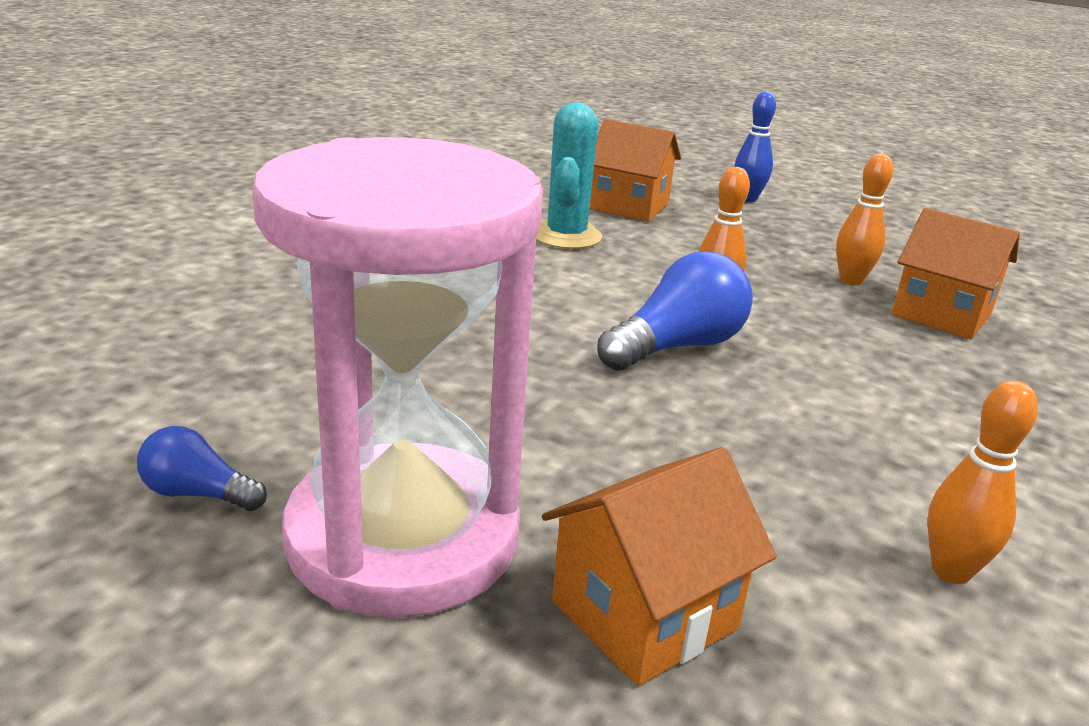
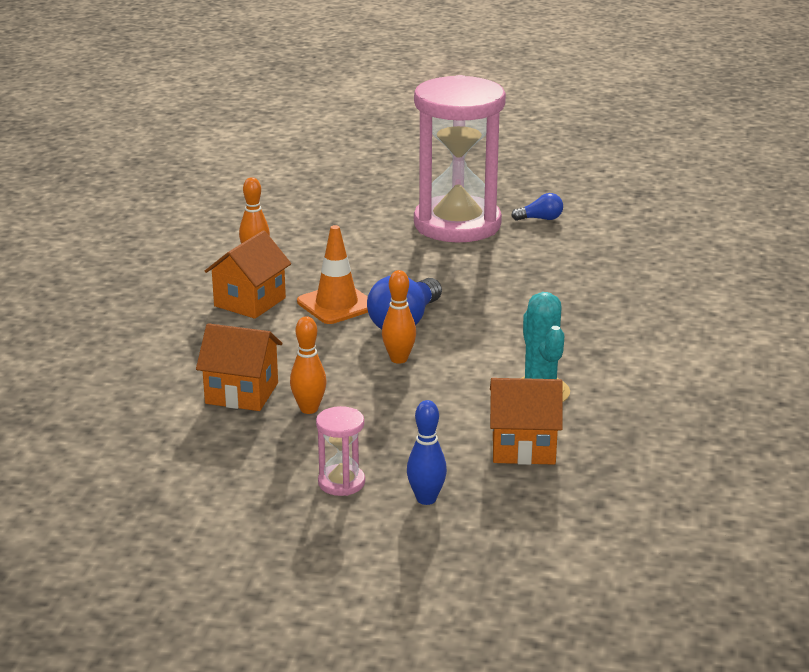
camera: 160 degrees right, 0 degrees up
orange house [542,447,777,686] -> orange house moved to [205,230,292,319]
none -> orange traffic cone [297,225,368,324]
none -> pink hourglass [316,406,365,496]

